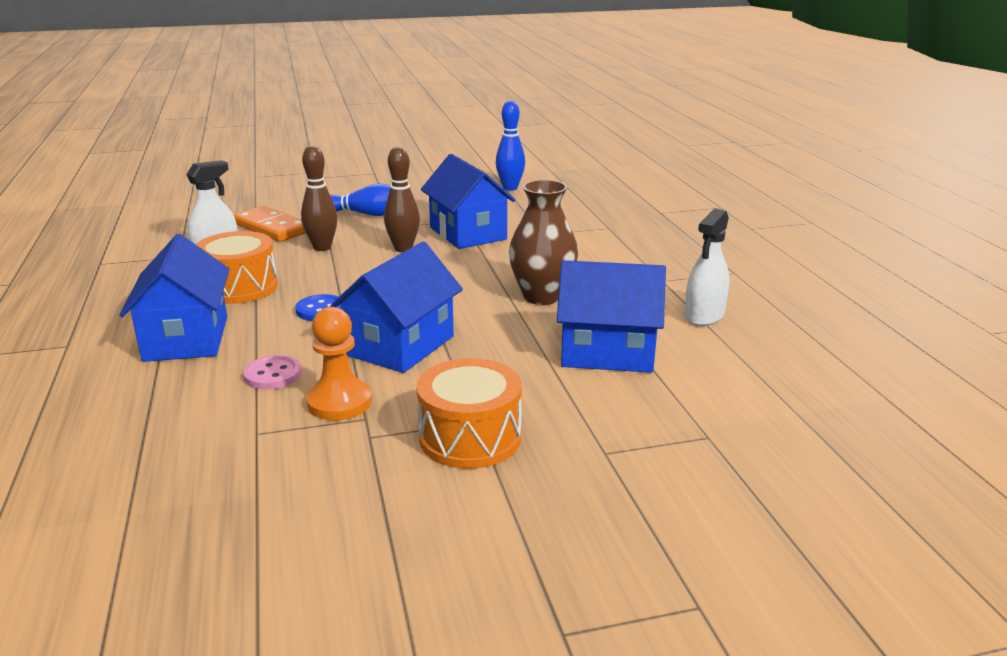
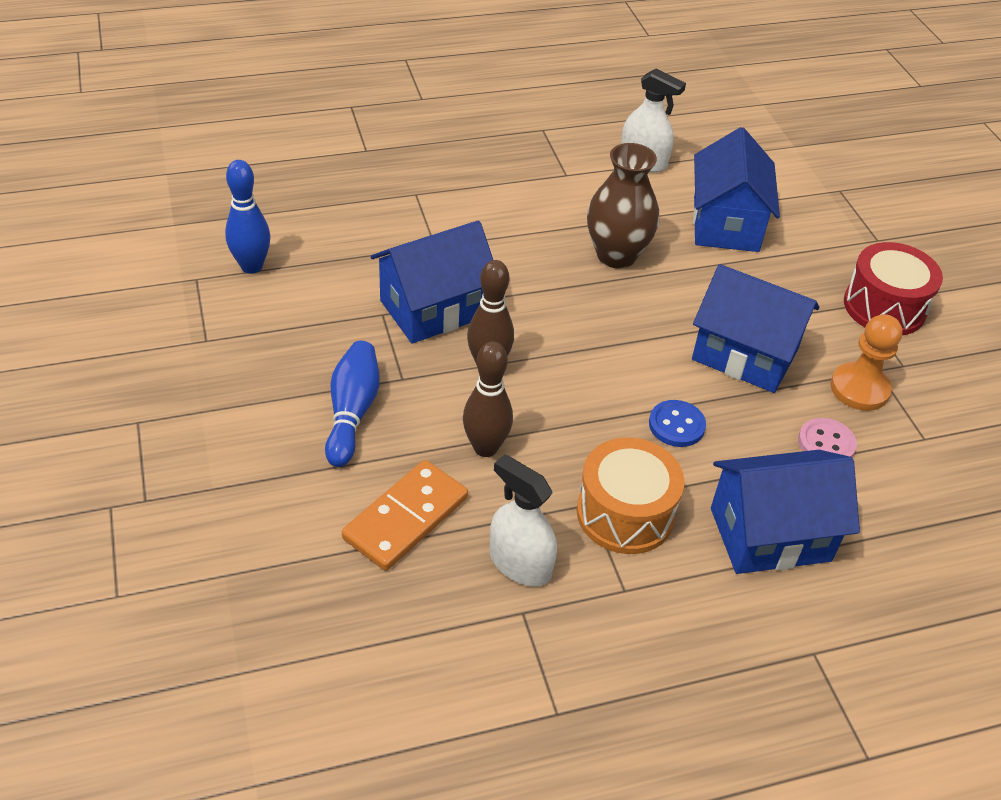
camera: 95 degrees left, 20 degrees up
orange drum [416,358,522,469] -> red drum [844,242,943,335]

